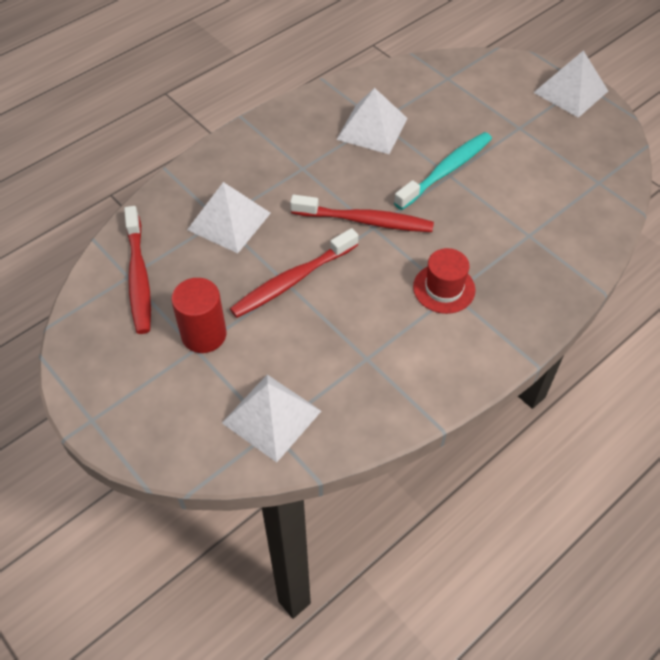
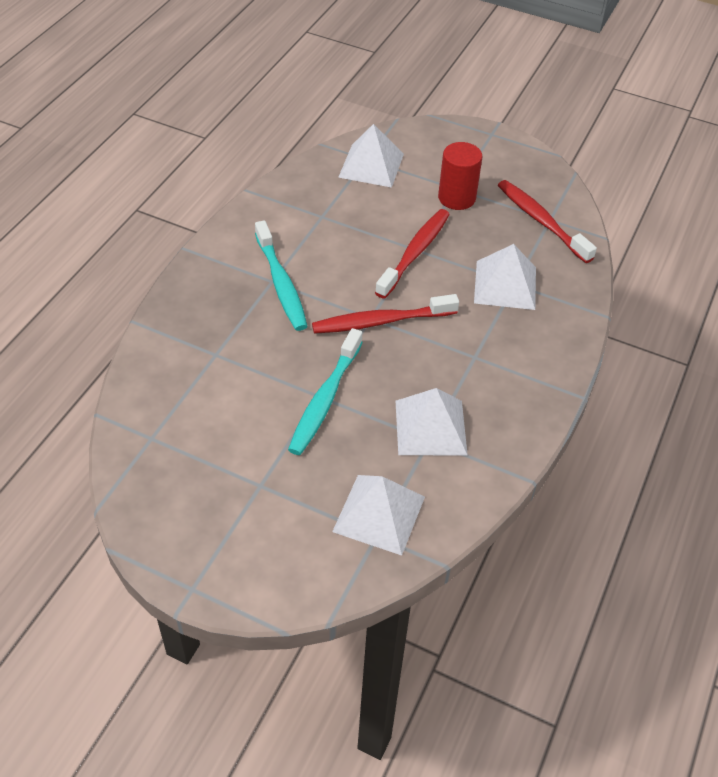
camera: 155 degrees right, 5 degrees down
red hat [413,248,476,314] -> turquoise toothbrush [255,220,308,331]
white pyramid [533,50,608,118] -> white pyramid moved to [332,475,425,556]

